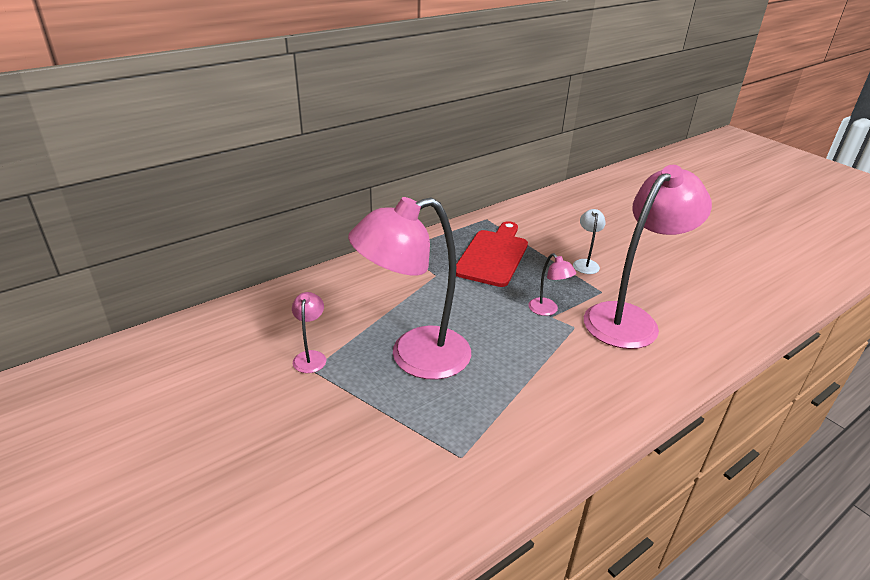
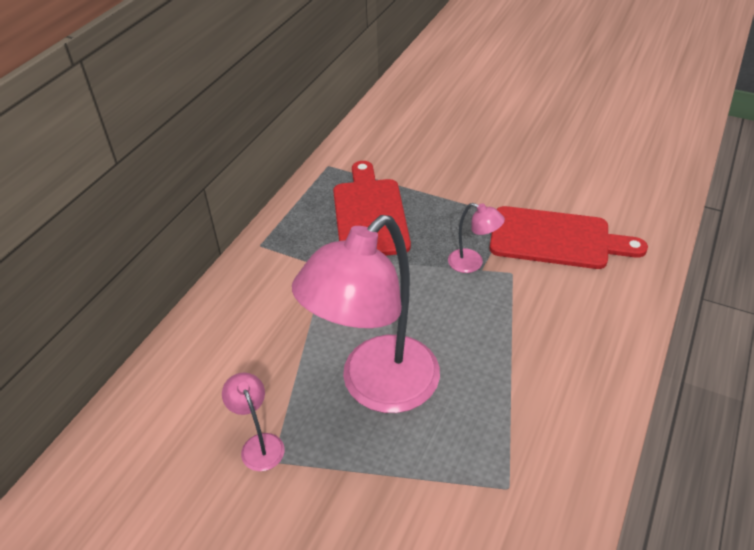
camera: 25 degrees left, 10 degrees up
white lamp [573,209,606,274] -> none
pink lamp [584,165,712,349] -> red cutting board [490,206,648,269]

